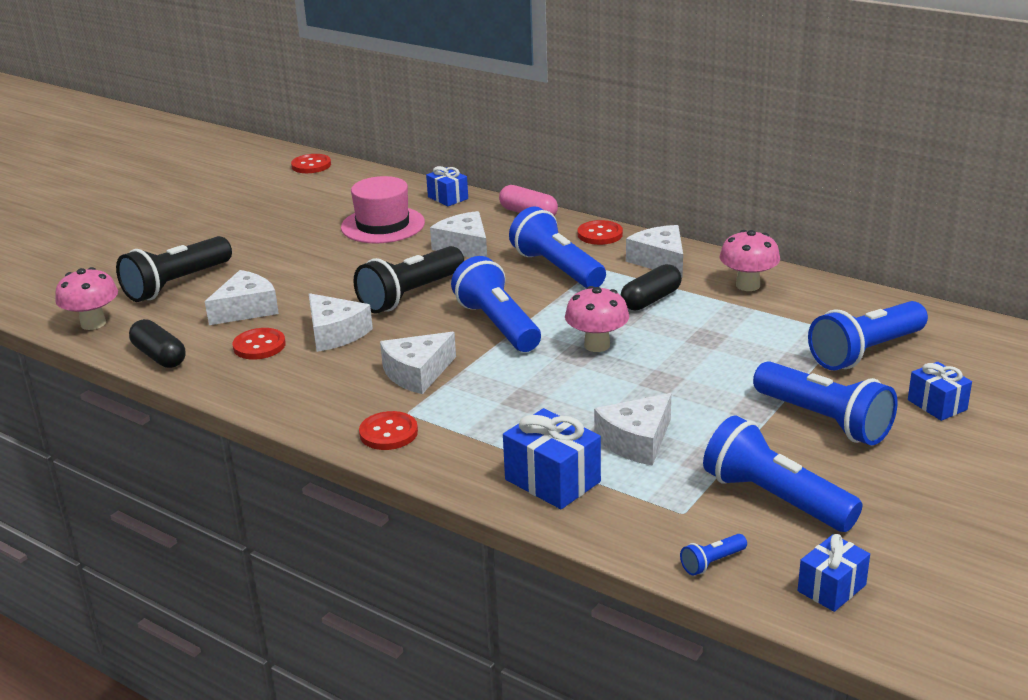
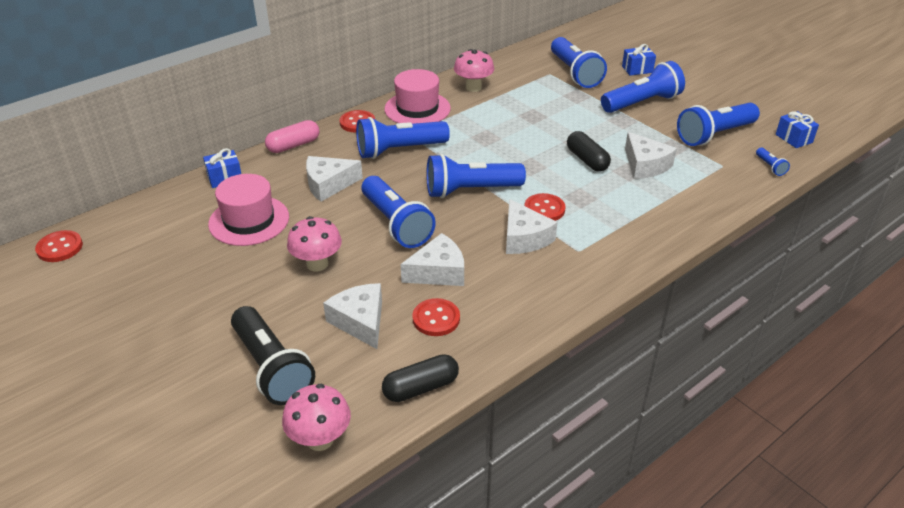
camera: 75 degrees left, 10 degrees up
black flashlight [353,246,464,313] -> blue flashlight [362,176,436,248]
red button [359,411,418,450] -> red button moved to [524,193,565,221]
blue gift [503,408,601,509] -> none
pink mushroom [565,286,629,352] -> pink mushroom moved to [287,216,342,271]
black capsule [621,264,682,311] -> black capsule moved to [567,131,611,172]
white cheese [626,225,683,278] -> pink hat [384,69,451,124]

